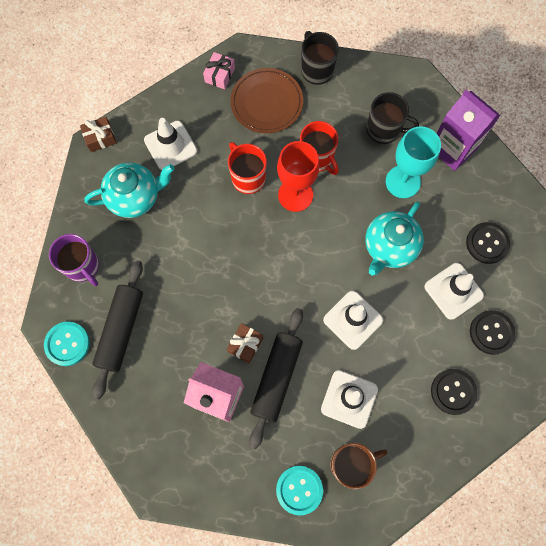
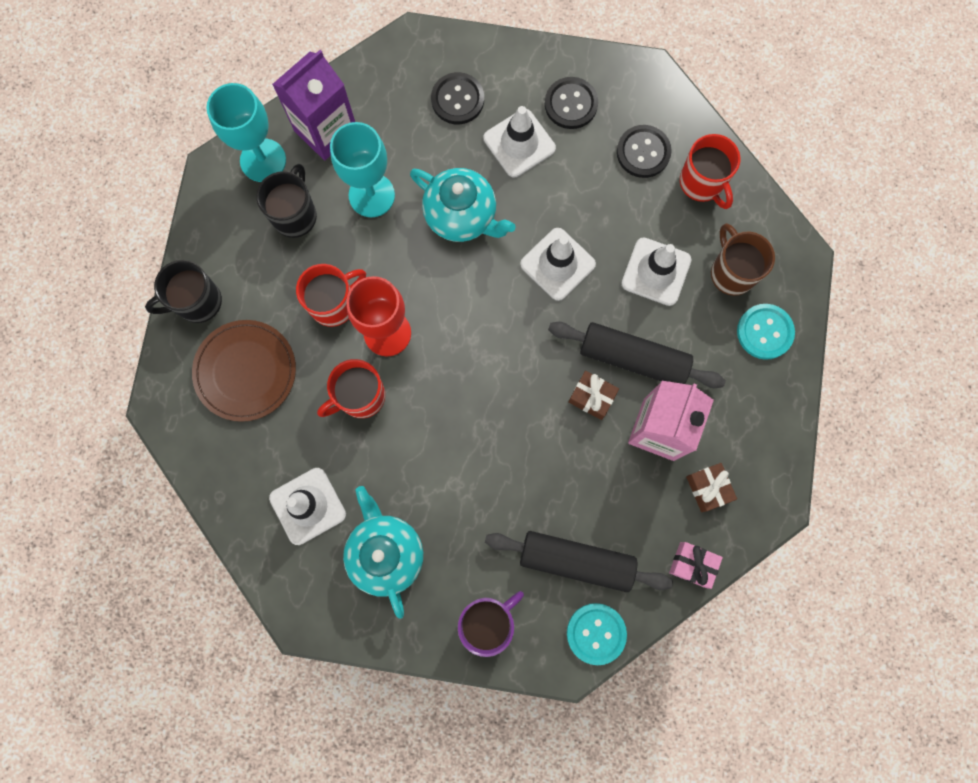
camera: 90 degrees left, 5 degrees up
brown gift [80,117,117,152] -> brown gift moved to [686,463,737,512]
pink gift [203,52,235,89] -> pink gift moved to [669,542,723,589]
none -> turquoise goblet [207,83,286,182]
none -> red mug [680,134,741,209]

